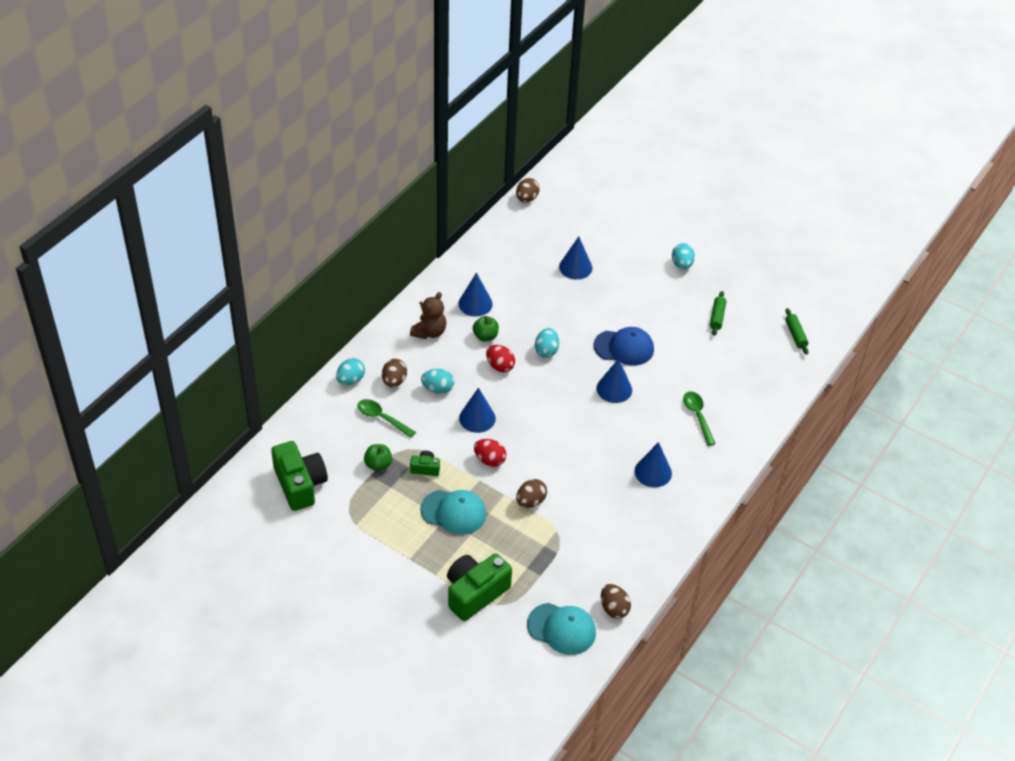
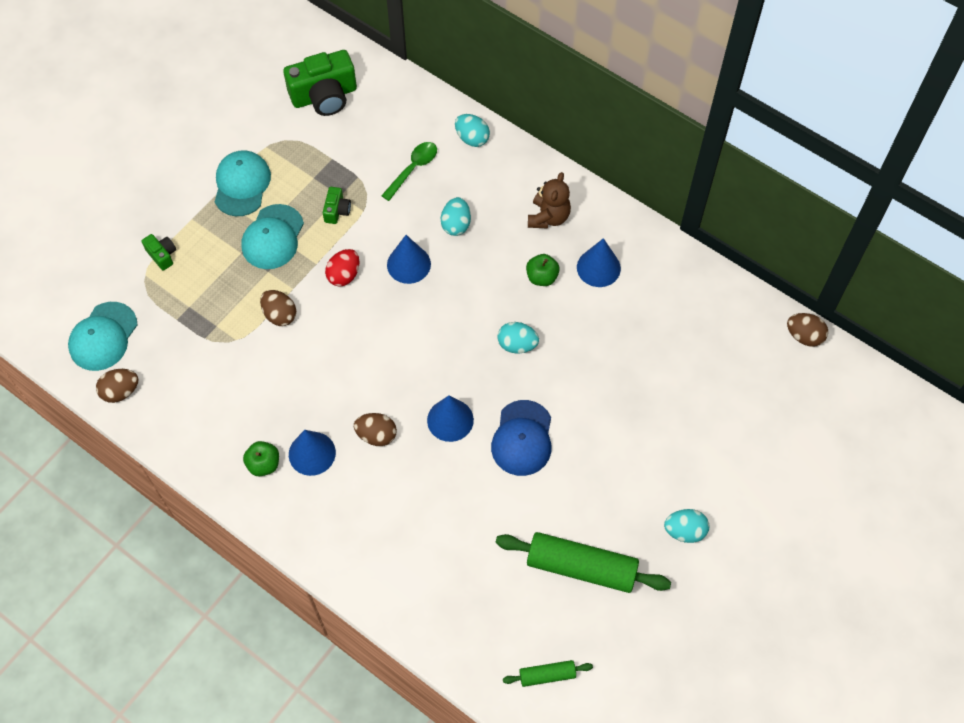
camera: 95 degrees right, 15 degrees up
green apple [364,444,392,471] -> green apple moved to [243,441,279,476]
brown egg [382,359,407,387] -> brown egg moved to [354,413,397,446]
brown teddy bear [410,292,446,339] -> brown teddy bear turned 105 degrees counterclockwise [528,172,571,228]
green camera [447,553,512,621] -> green camera [142,234,176,271], size x0.47
red egg [486,345,515,372] -> none
blue cone [559,236,592,279] -> none
green spoon [683,391,716,446] -> none
green rolling pin [710,291,726,336] -> green rolling pin [496,532,671,593], size x2.02
none -> turquoise cap [215,150,271,216]

